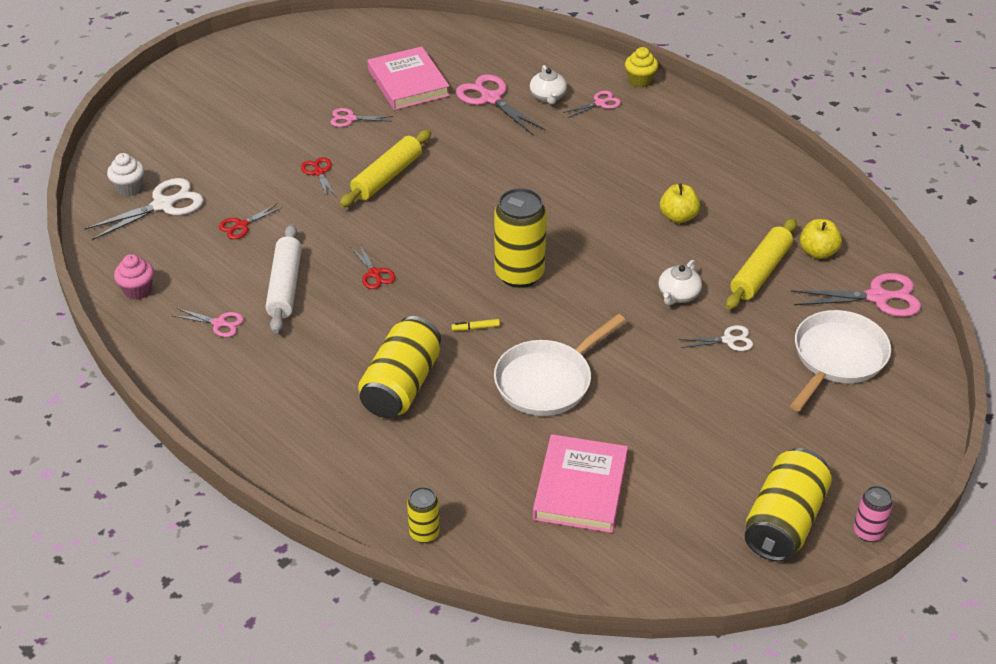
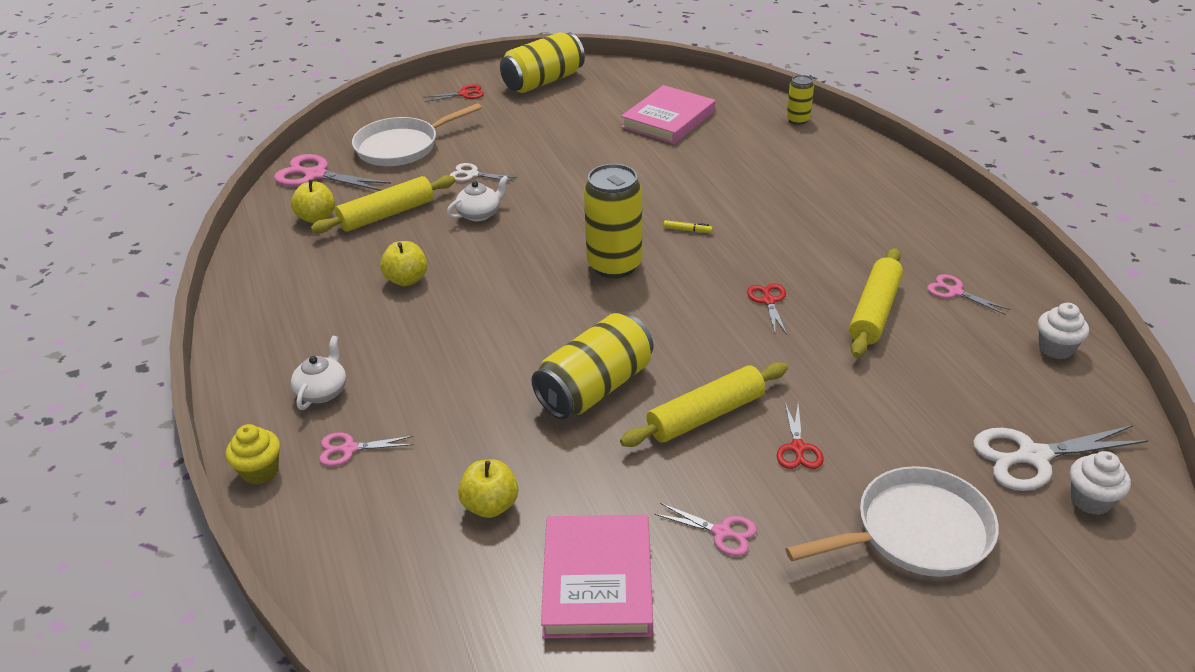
camera: 155 degrees left, 5 degrees down
pink cupcake [114,254,154,299] -> white cupcake [1038,303,1089,359]
red scissors [218,203,283,239] -> red scissors moved to [423,84,484,102]
white rolling pin [266,224,302,333] -> yellow rolling pin [849,248,903,358]
yellow can [358,316,441,418] -> yellow can moved to [531,313,653,419]
pink scissors [456,74,545,135] -> yellow apple [458,459,518,518]
white pan [494,314,625,416] -> white pan moved to [785,466,999,577]
white teapot [530,65,567,104] -> white teapot moved to [291,336,346,410]
pink can [853,486,893,542] -> none

